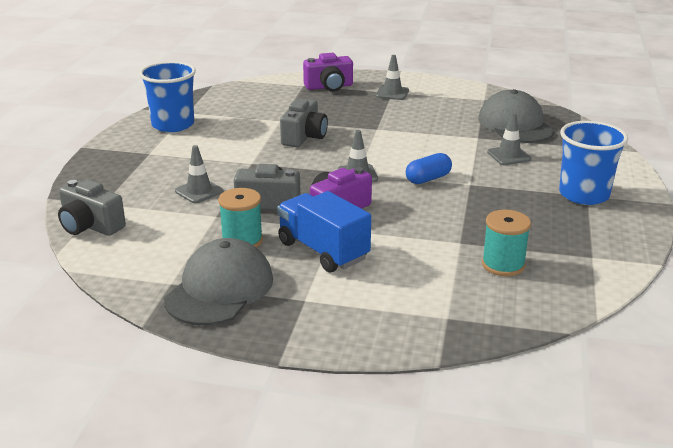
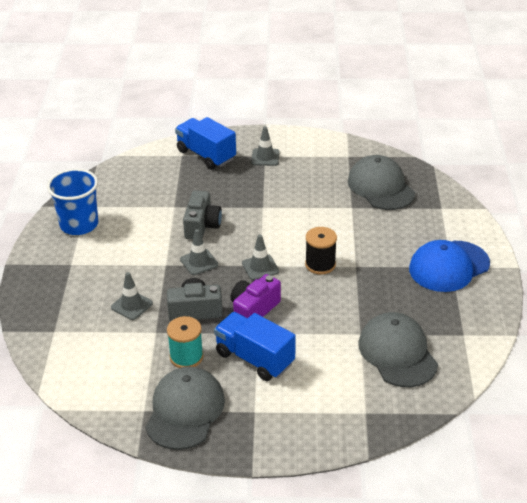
camera: 10 degrees left, 10 degrees up
grey camera [58,180,126,236] -> none
purple camera [303,53,353,92] -> blue truck [175,117,236,170]
blue capsule [406,153,452,184] -> black spool [305,227,337,275]
turquoise spool [482,210,531,276] -> grey cap [358,312,438,387]
grey traffic cone [487,112,531,165] -> grey traffic cone moved to [180,229,218,275]
blue cup [559,121,628,205] -> blue cap [409,240,490,292]

